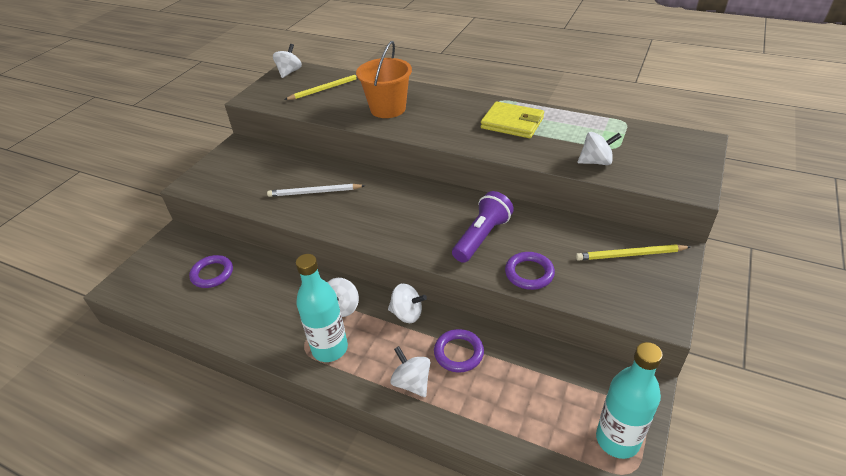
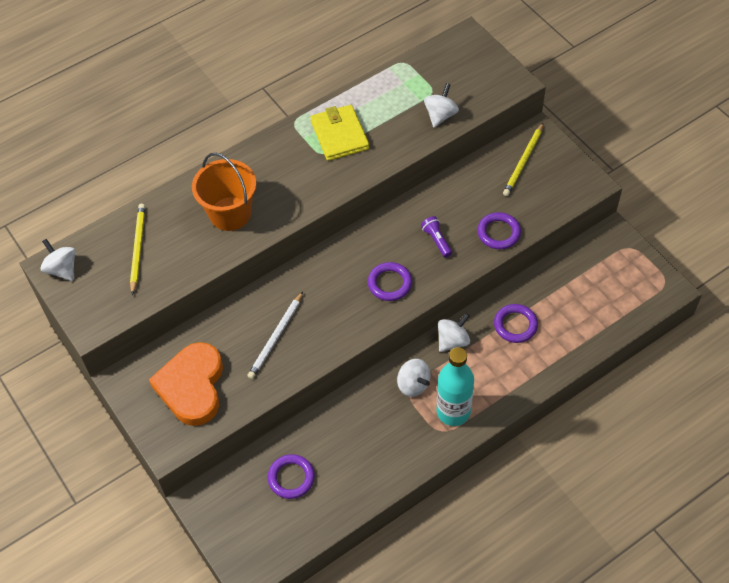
camera: 60 degrees left, 15 degrees up
white spinning top [390,346,430,397] -> none
purple flashlight [452,191,514,263] -> purple flashlight [421,216,452,258], size x0.56
yellow wallet [481,101,544,138] -> yellow wallet turned 75 degrees counterclockwise [310,105,369,161]
turquoise bottle [596,342,663,459] -> none
none -> orange heart [149,342,223,426]
none -> purple ring [368,262,412,301]

